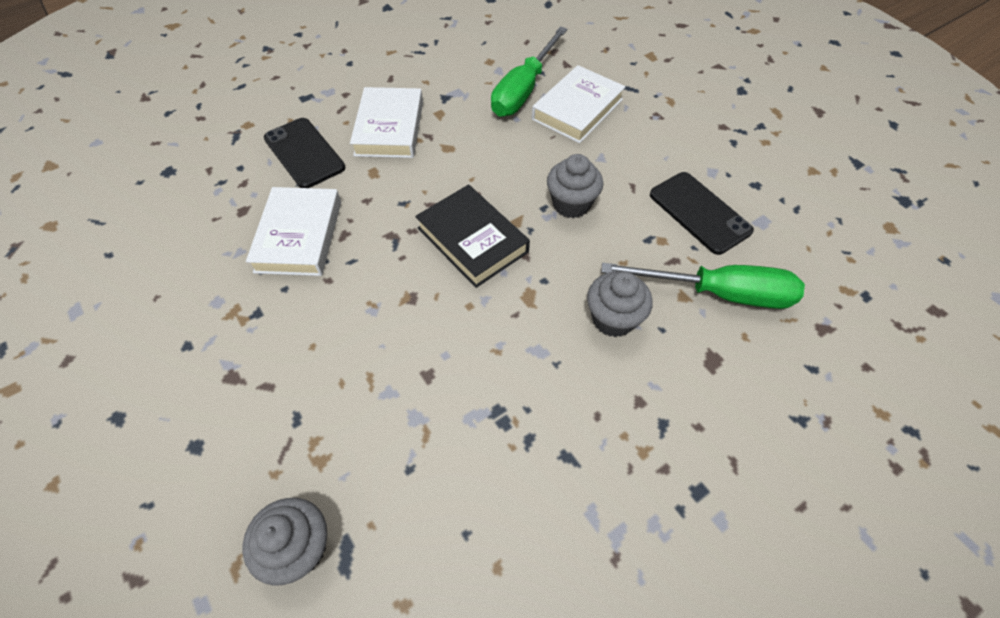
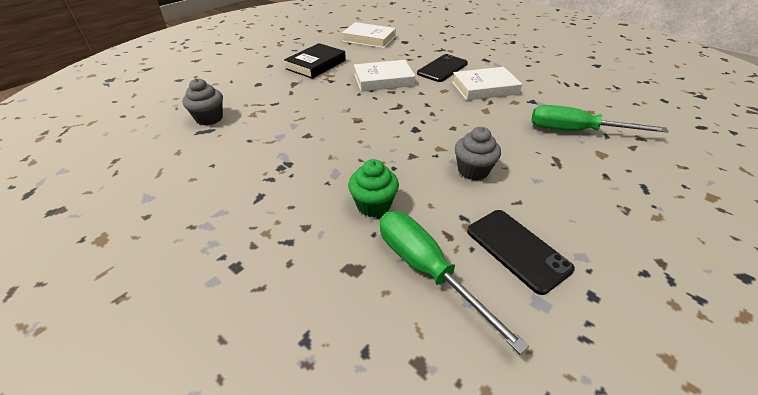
camera: 75 degrees right, 15 degrees down
black book [415,185,530,288] -> black book moved to [284,43,346,79]
white book [532,65,626,143] -> white book moved to [342,22,396,48]
grey cupcake [587,271,653,337] -> green cupcake [348,159,399,217]
green screwdriver [601,263,805,309] -> green screwdriver turned 150 degrees clockwise [380,211,529,354]
black phone [650,172,754,255] -> black phone turned 75 degrees counterclockwise [467,210,575,295]

